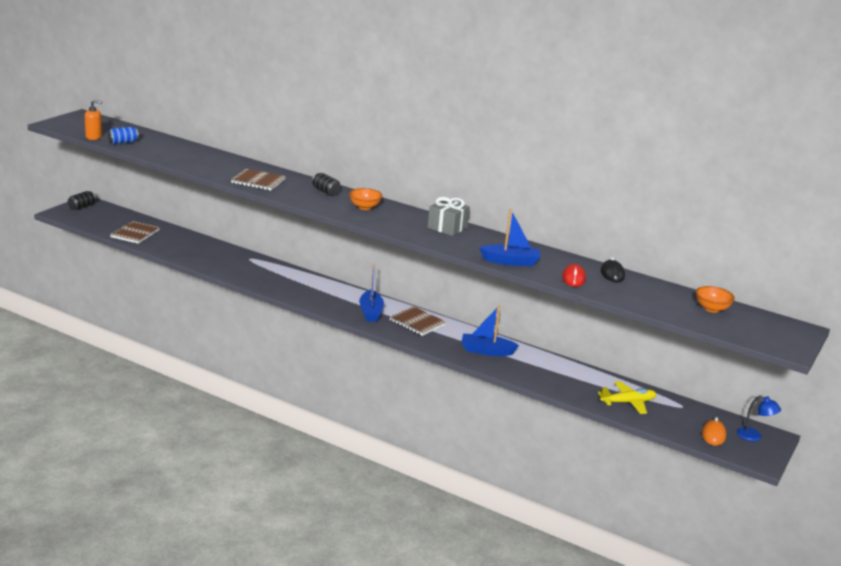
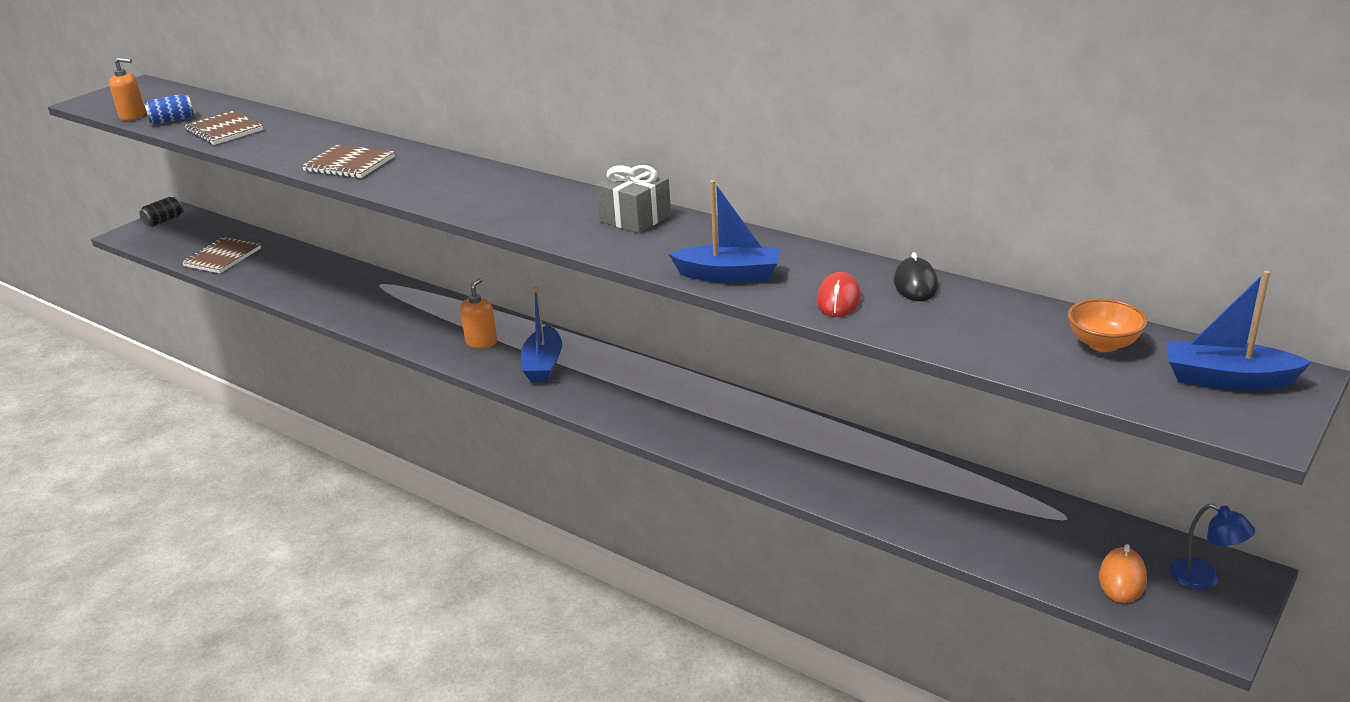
camera: 10 degrees right, 5 degrees up
black can [312,173,341,196] -> none
orange bowl [349,188,382,210] -> none
brown notebook [390,306,446,336] -> brown notebook moved to [184,111,263,145]
blue boat [461,305,519,356] -> blue boat moved to [1165,271,1311,390]
yellow plane [598,381,657,414] -> none
none -> orange soap dispenser [460,278,497,348]

